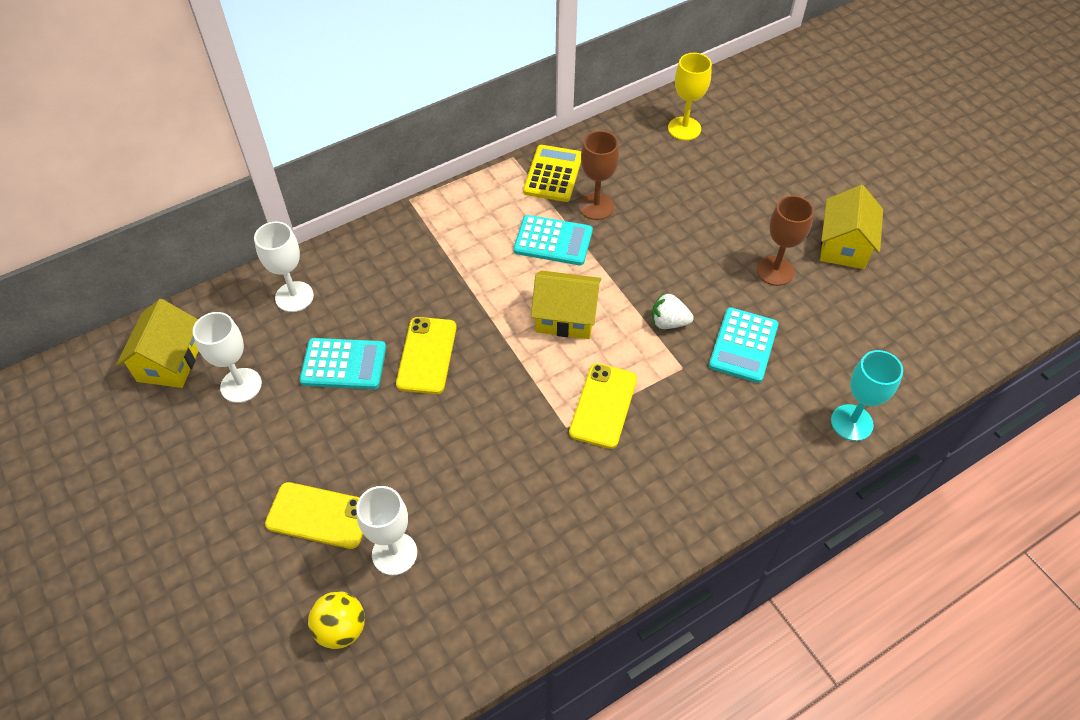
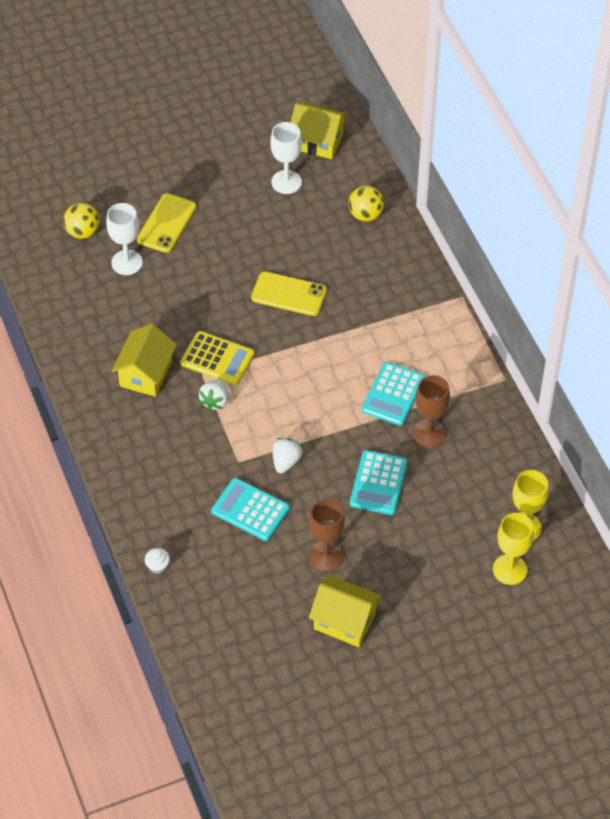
camera: 100 degrees right, 0 degrees up
white goblet [254,222,314,312] -> yellow ball [349,186,384,221]
turquoise calculator [299,338,386,389] -> turquoise calculator moved to [350,450,407,515]
yellow calculator [523,145,581,202] -> yellow calculator moved to [180,331,255,385]
yellow house [531,270,602,339] -> yellow house moved to [112,324,177,397]
yellow phone [569,363,637,449] -> white strawberry [199,379,228,411]
turquoise goblet [831,350,903,441] -> white cupcake [145,548,170,574]
none -> yellow goblet [493,513,534,585]

